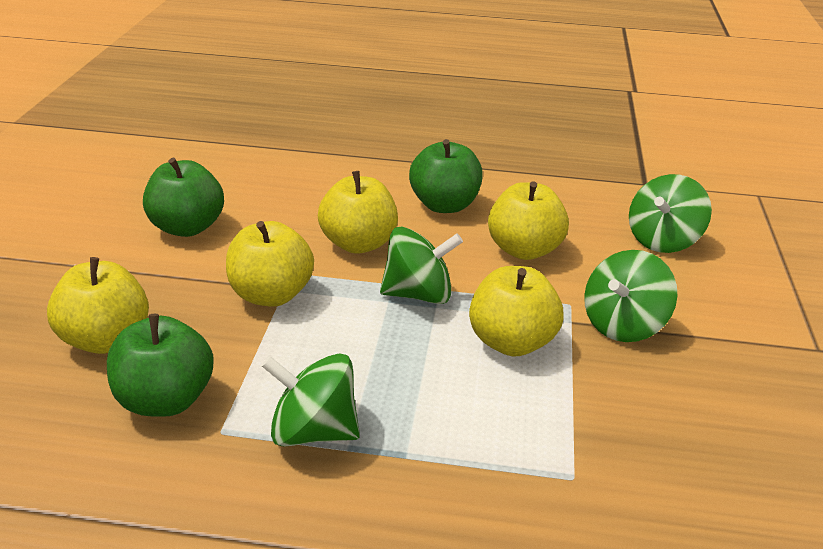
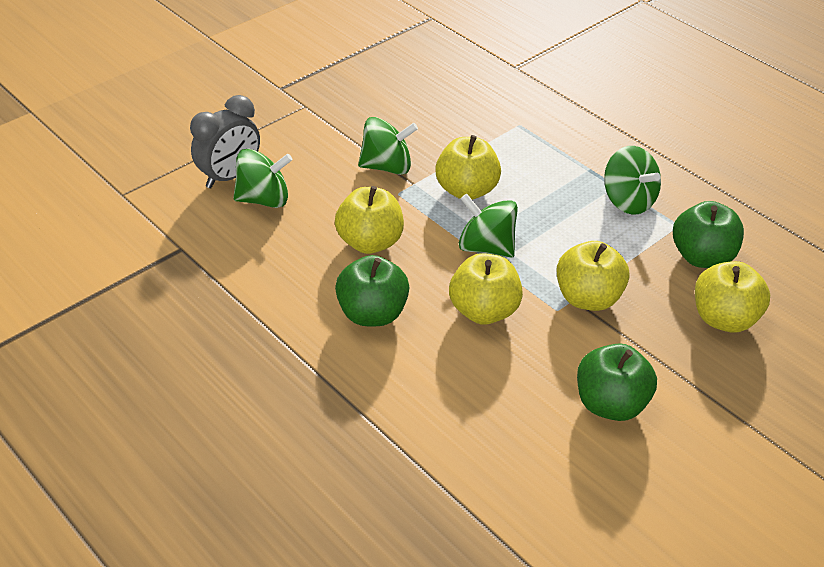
camera: 140 degrees left, 10 degrees up
none -> grey clock [190,95,260,188]

